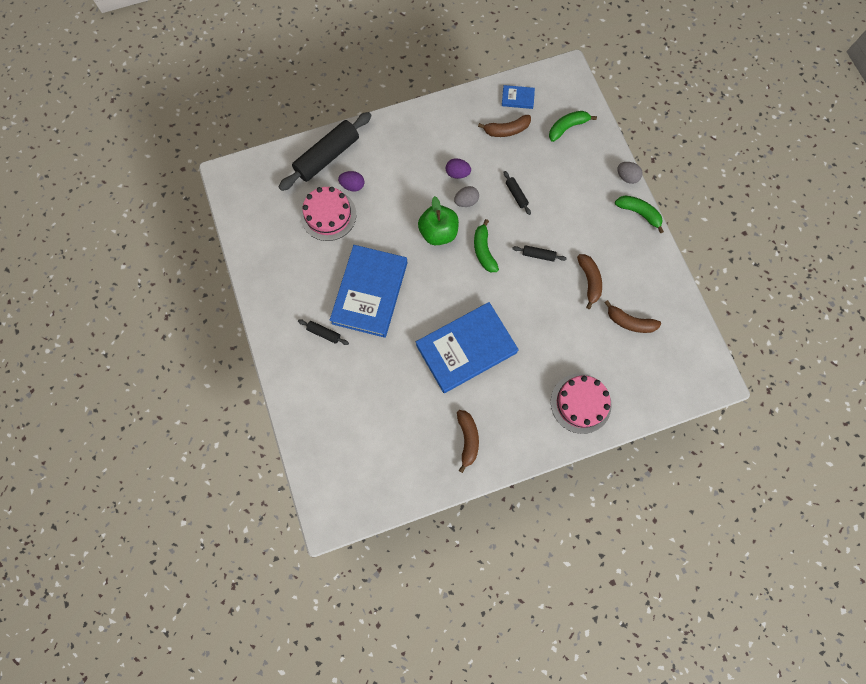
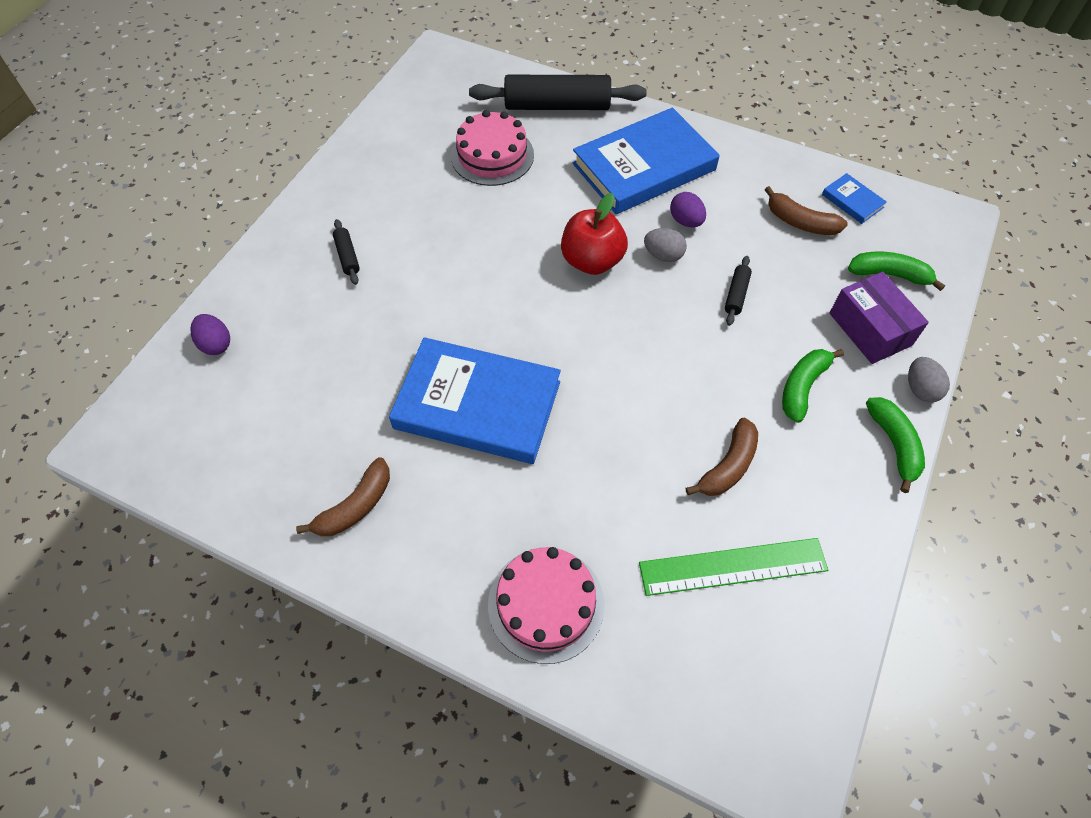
camera: 45 degrees right, 15 degrees down
blue book [330,245,407,338] -> blue book moved to [573,107,720,214]
purple egg [338,171,364,192] -> purple egg moved to [190,314,230,355]
green apple [418,196,459,245] -> red apple [561,193,628,275]
green banana [474,219,499,272] -> green banana moved to [782,349,844,423]
black rolling pin [512,245,567,262] -> none
brown banana [604,300,661,333] -> green ruler [639,538,828,596]
none -> purple box [830,272,929,364]

